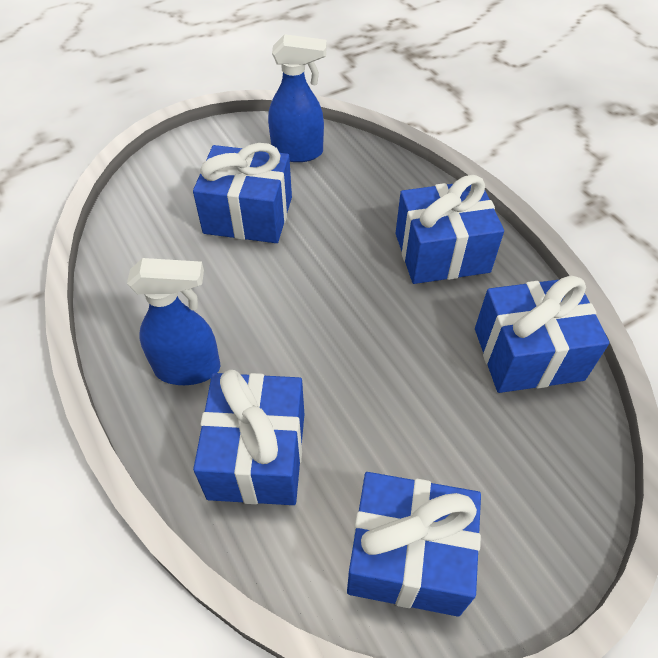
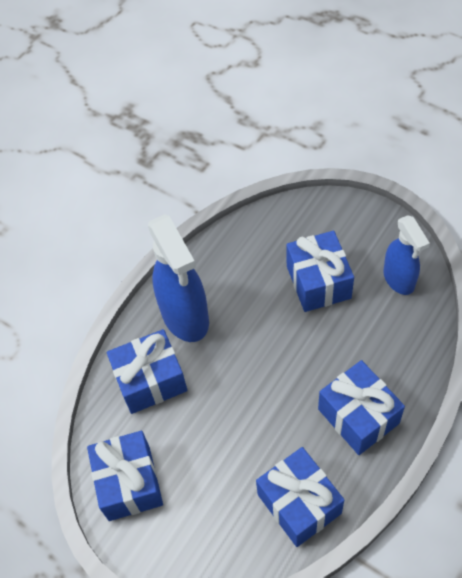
camera: 70 degrees right, 5 degrees up
blue spray bottle [127,258,220,385] -> blue spray bottle [148,214,209,342], size x1.59

